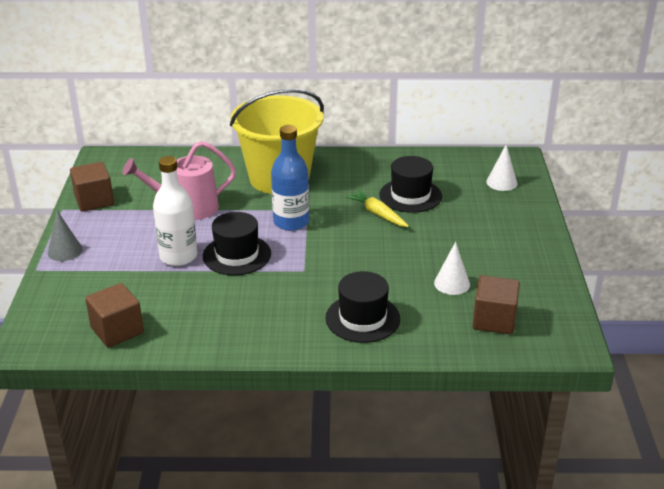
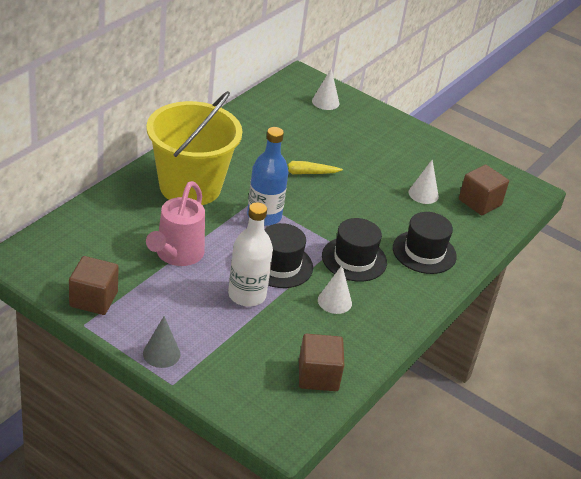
camera: 60 degrees left, 5 degrees up
black hat [379,156,442,213] -> black hat moved to [322,218,387,282]
none -> white cone [318,265,352,314]

